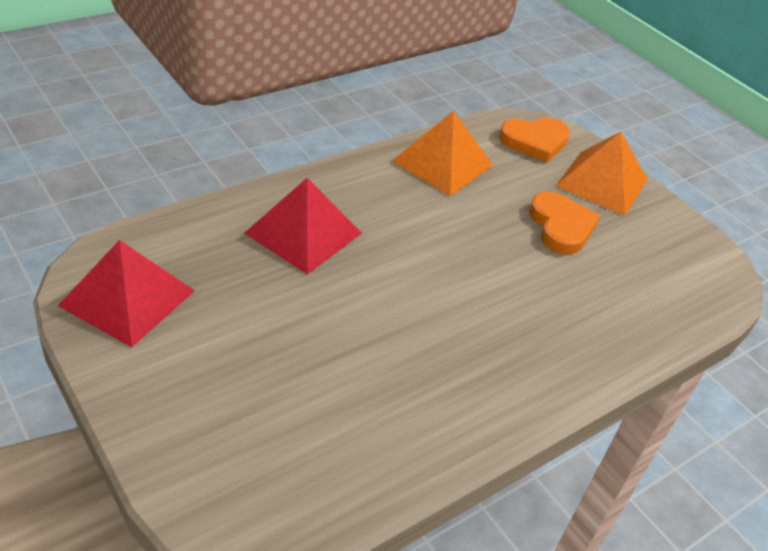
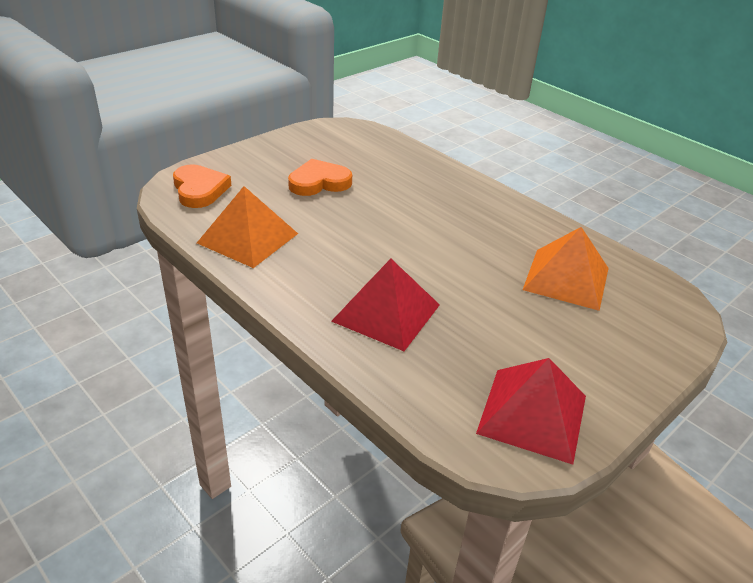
camera: 95 degrees left, 5 degrees down
orange pyramid [556,132,647,216] -> orange pyramid moved to [523,227,609,311]

